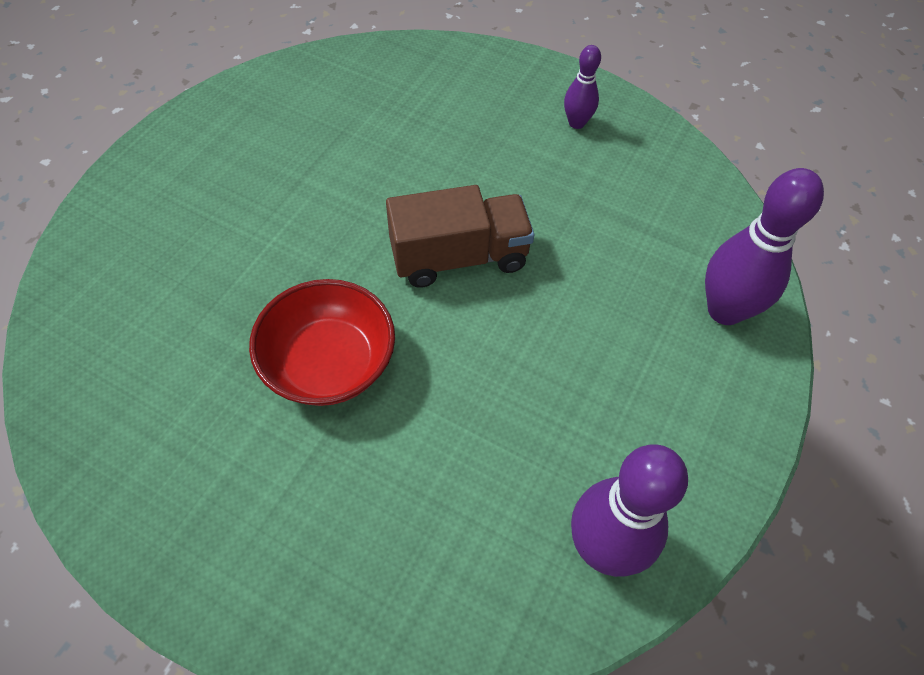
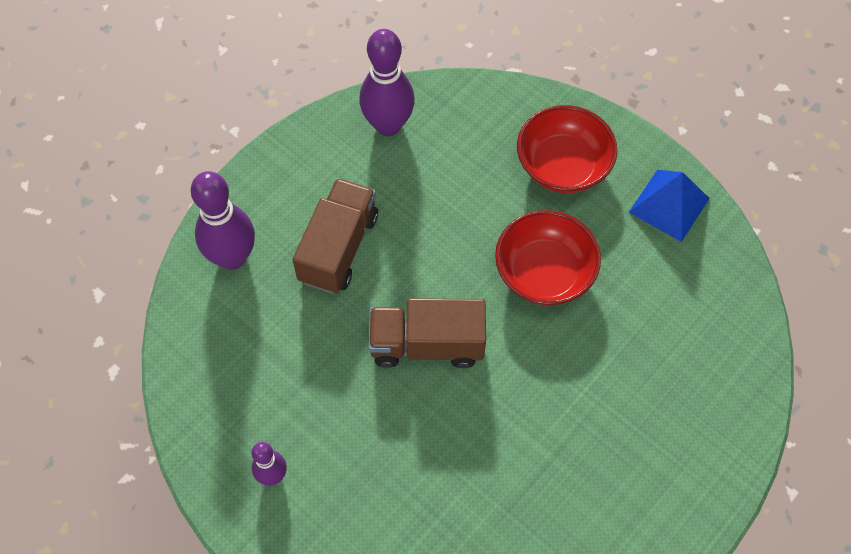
camera: 165 degrees left, 5 degrees up
none -> brown truck [292,178,378,294]
none -> red bowl [517,105,618,193]
none -> blue pyramid [629,170,710,242]

